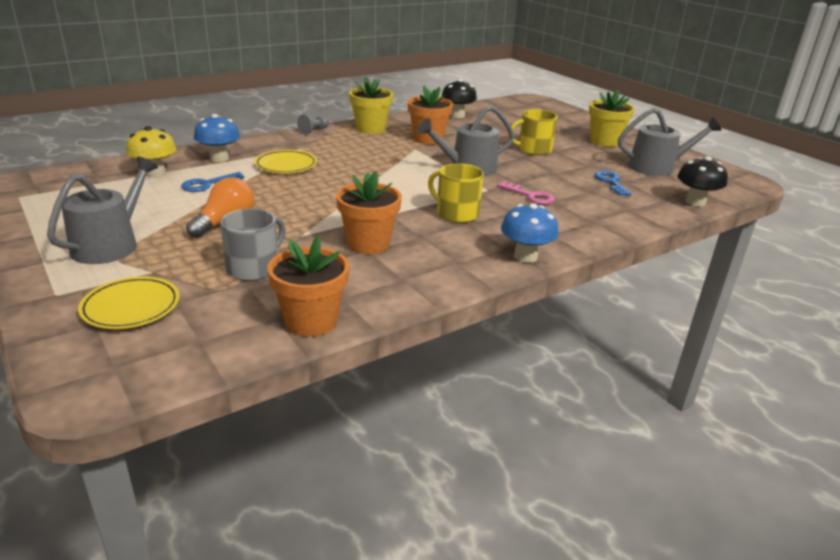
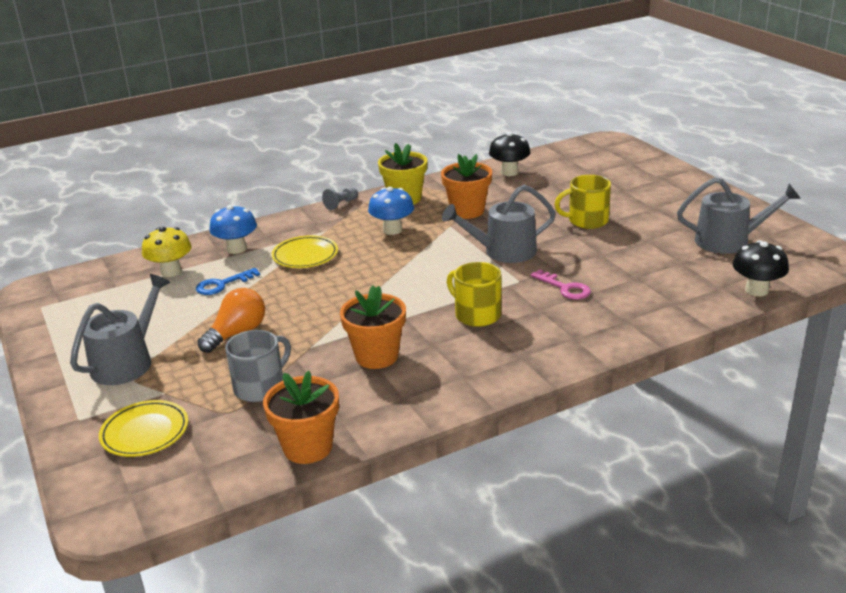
camera: 10 degrees right, 0 degrees up
blue mushroom [501,203,558,263] -> blue mushroom moved to [368,187,414,235]
yellow flower pot [589,89,635,147] -> none
blue key [594,170,632,196] -> none

